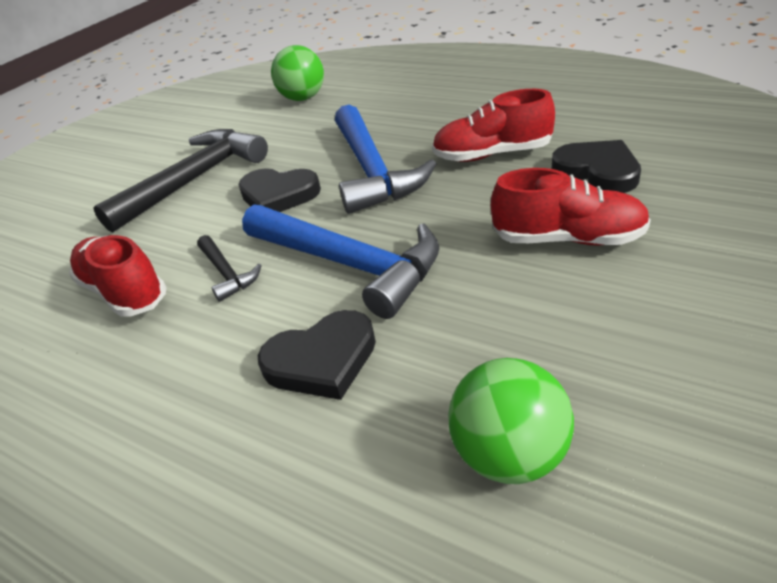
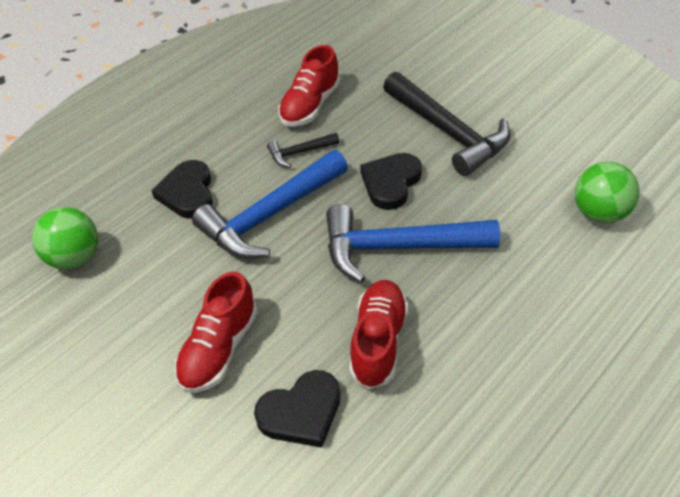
camera: 100 degrees right, 10 degrees up
red shoe [69,235,167,317] -> red shoe turned 150 degrees clockwise [278,45,340,127]

